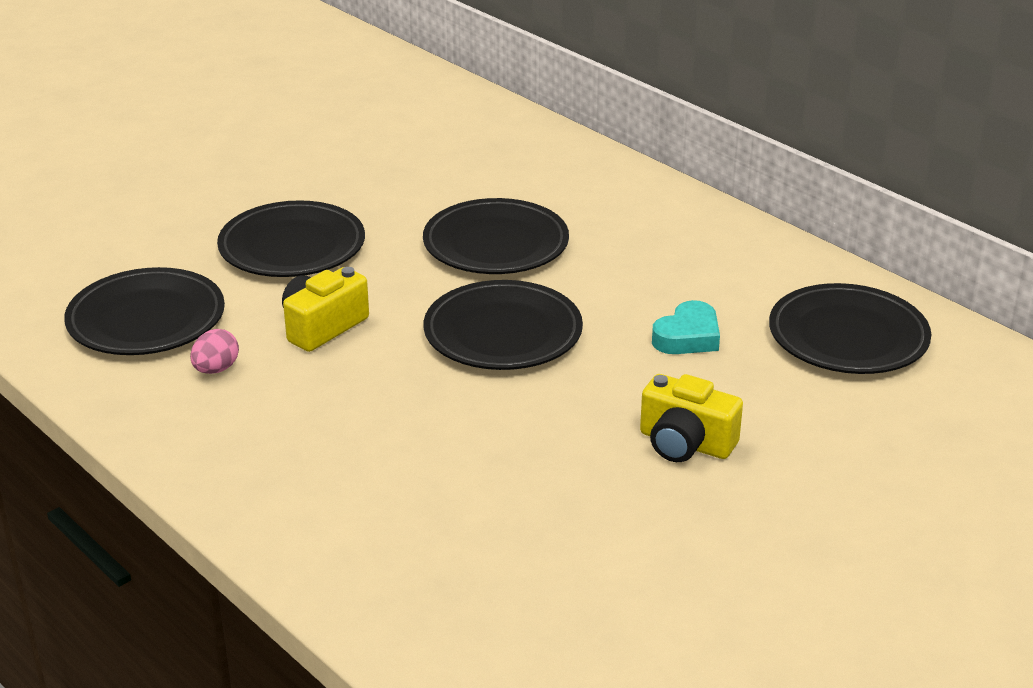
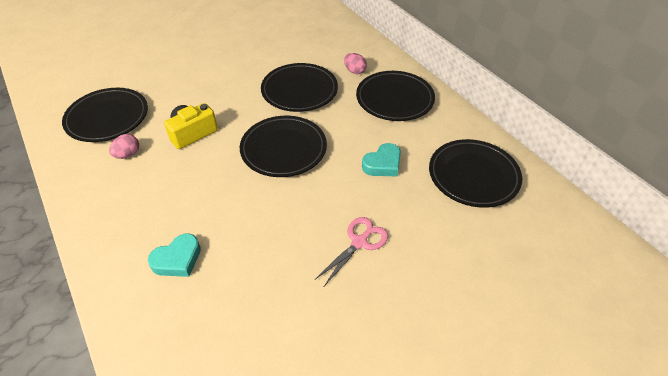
camera: 10 degrees right, 15 degrees up
black plate [217,200,365,277] -> black plate moved to [356,71,435,121]
yellow camera [640,374,743,462] -> pink scissors [315,217,388,286]
none -> turquoise heart [148,233,201,277]
none -> pink egg [344,53,367,74]

